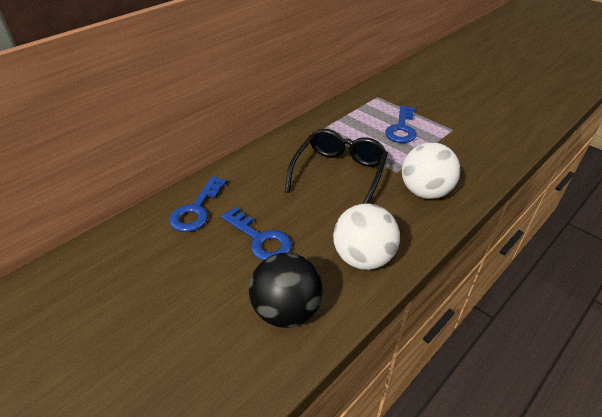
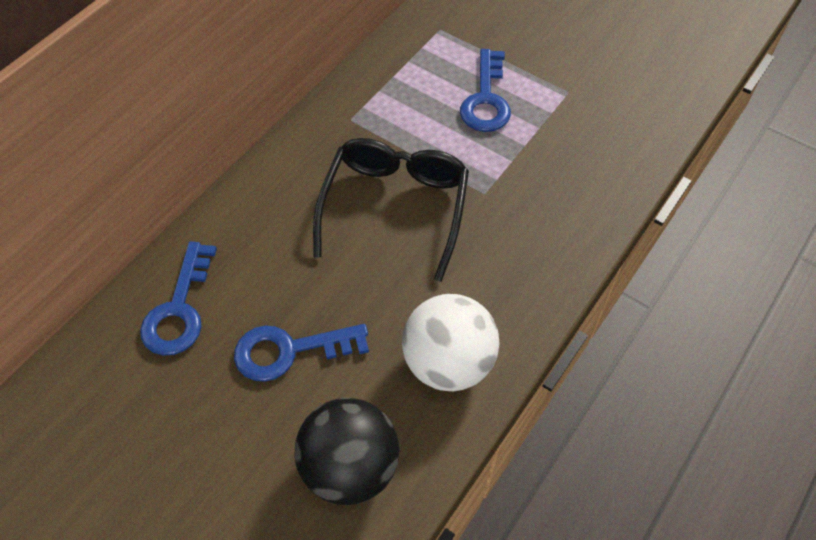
camera: 10 degrees left, 15 degrees up
blue key [221,207,292,260] -> blue key turned 135 degrees clockwise [234,324,369,382]
white ball [402,142,461,199] -> none

